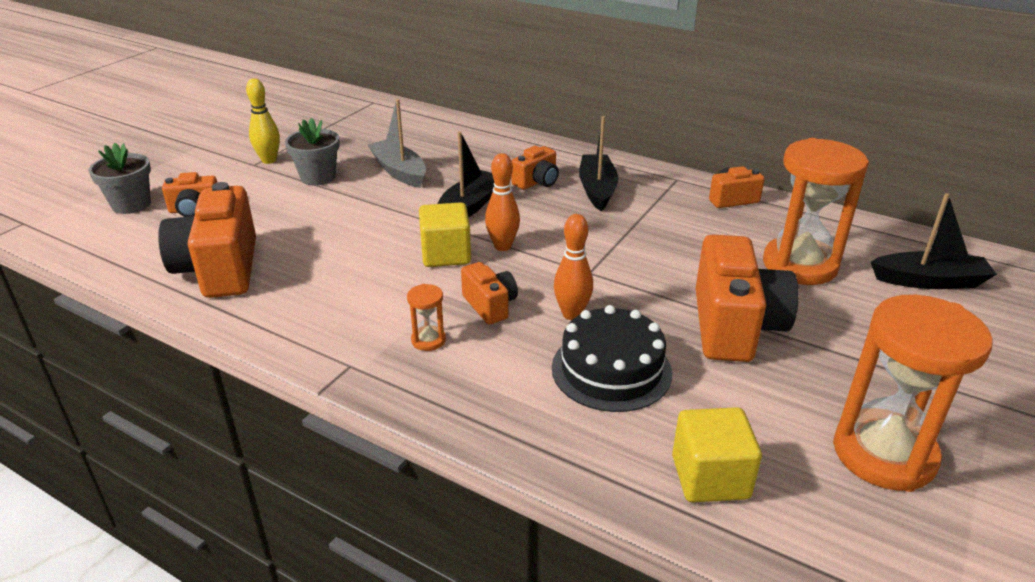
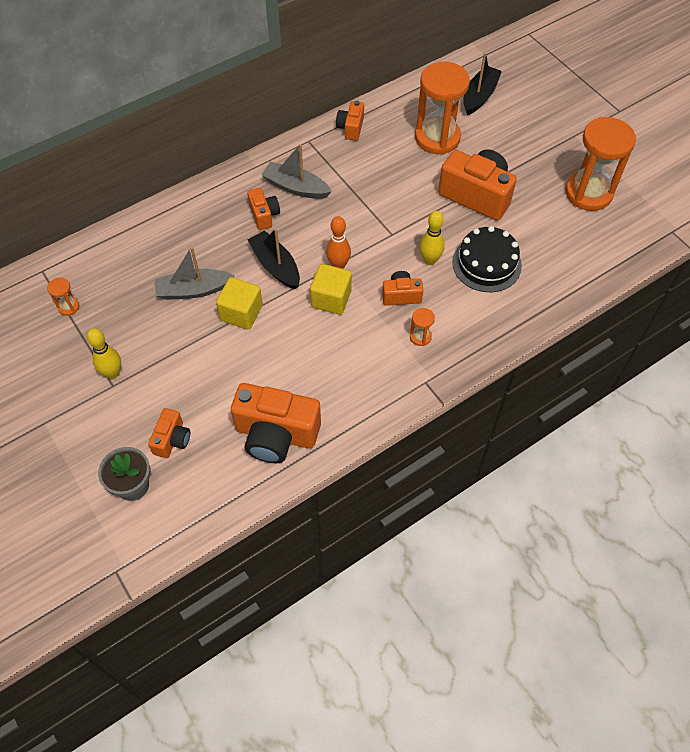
camera: 65 degrees left, 25 degrees up
grey flower pot [285,118,340,186] -> none
orange bowling pin [554,214,593,320] -> yellow bowling pin [420,211,445,265]
black boat [579,116,618,211] -> grey boat [261,144,332,199]
yellow cube [672,407,762,502] -> yellow cube moved to [216,277,263,329]
none -> orange hourglass [47,277,79,316]

